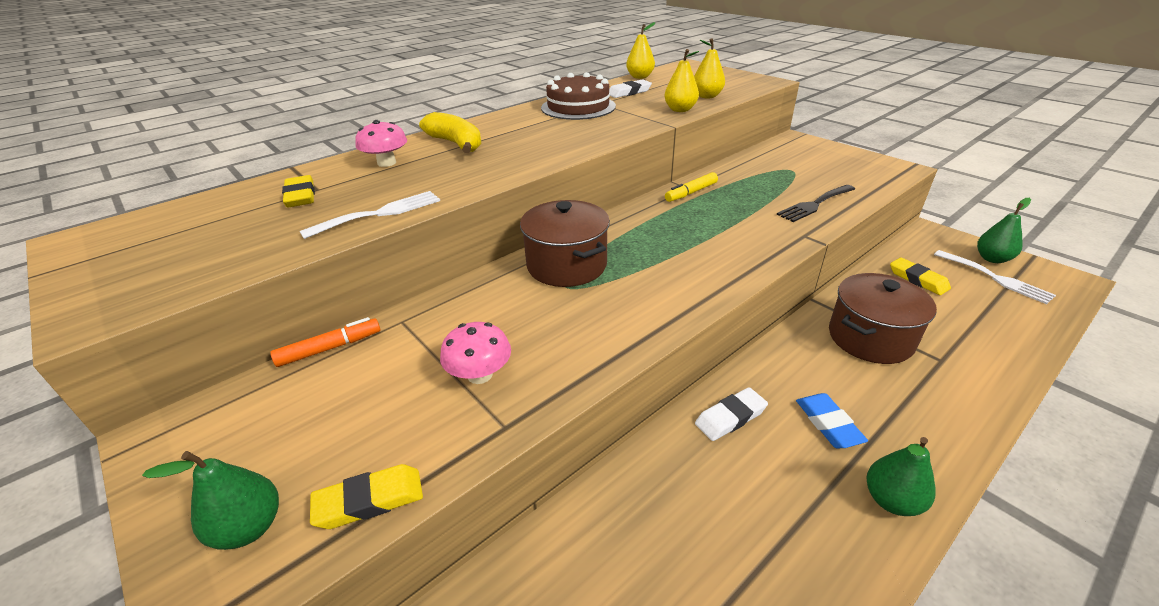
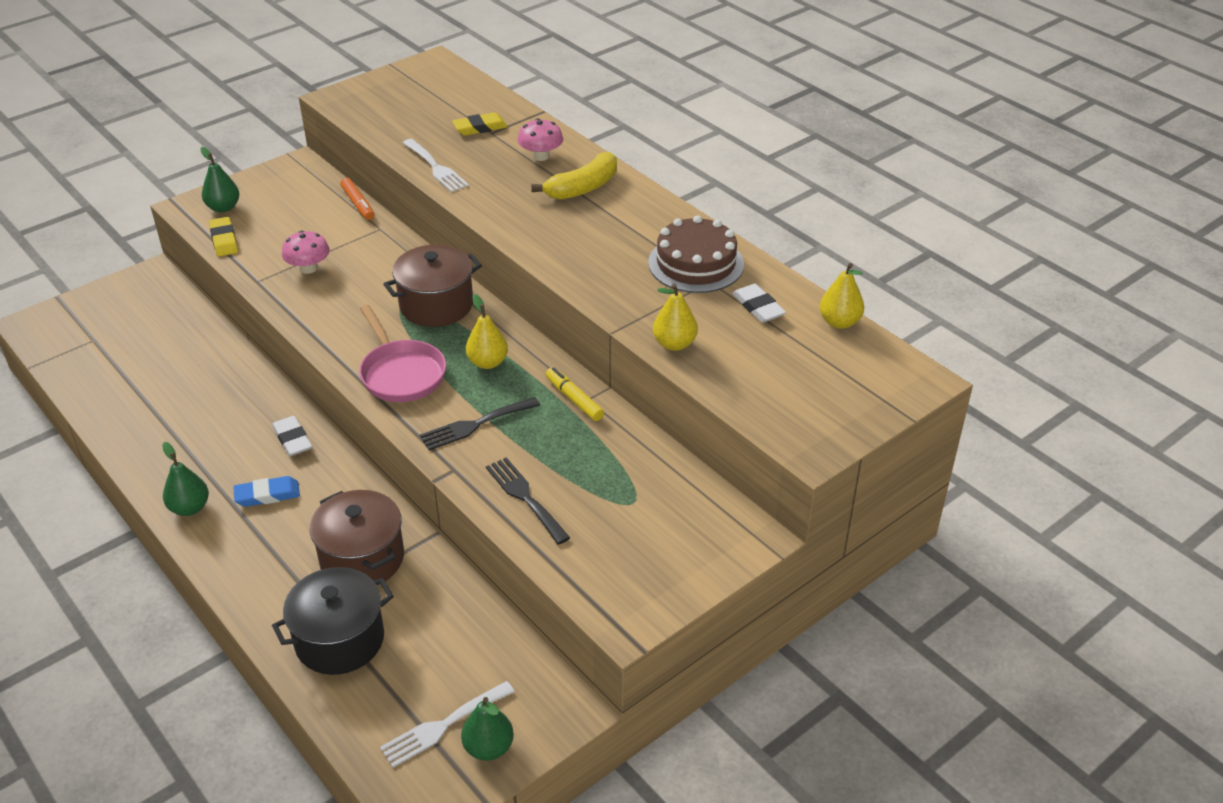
camera: 90 degrees right, 5 degrees up
yellow pear [694,38,725,99] -> yellow pear moved to [466,294,508,369]
yellow eraser [890,258,951,295] -> none
none -> black pot [272,567,394,675]
none -> pink pan [359,305,446,402]
none -> black fork [420,397,540,450]

